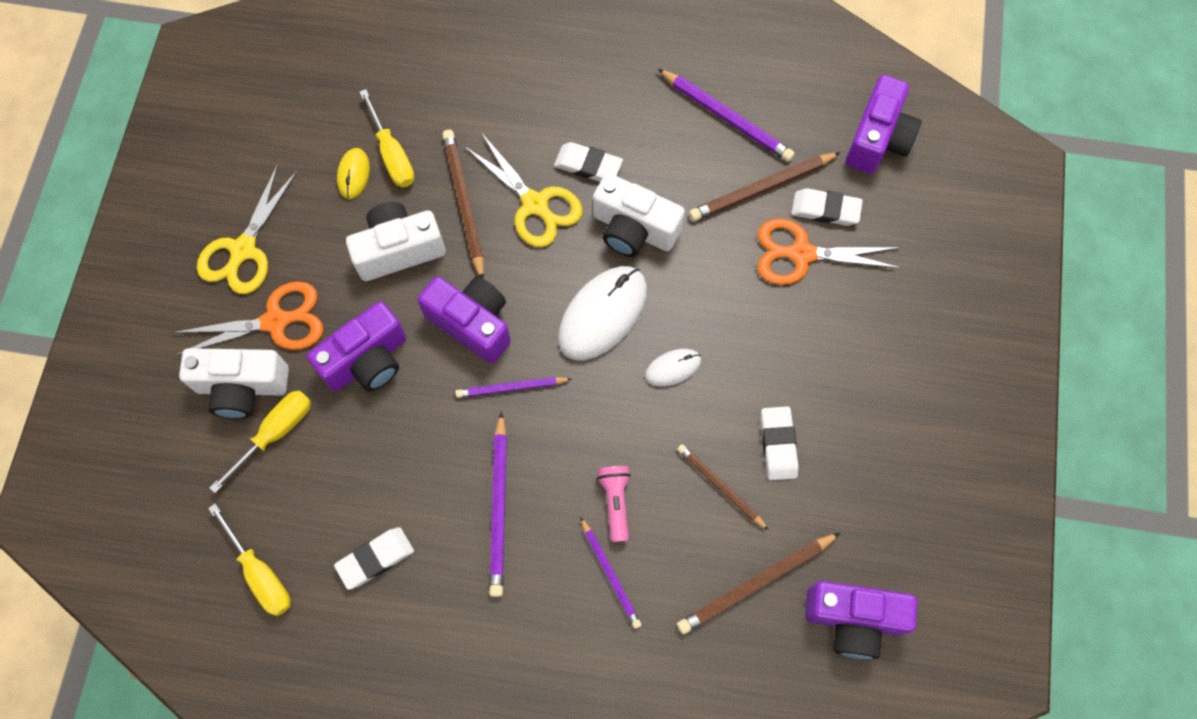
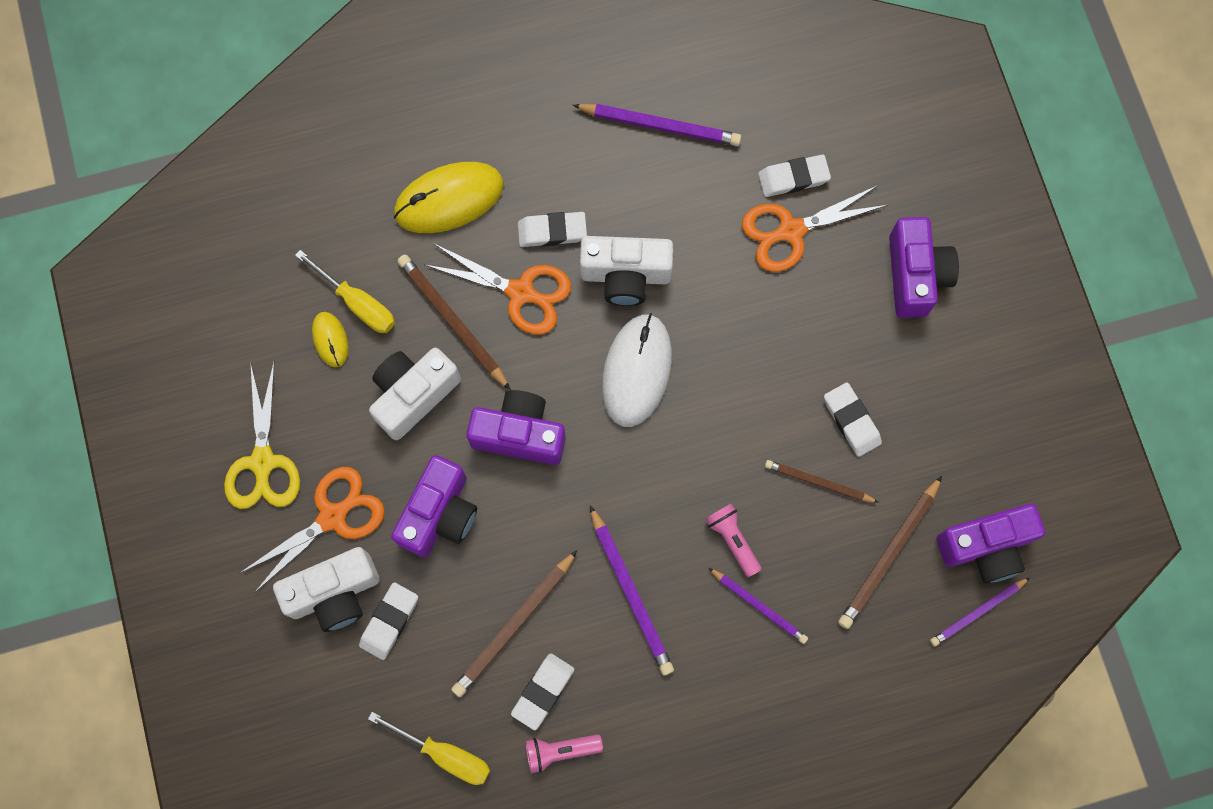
camera: 25 degrees left, 5 degrees up
yellow screwdriver [209,390,311,493] -> white eraser [359,582,418,660]
purple pencil [455,377,571,398] -> purple pencil moved to [930,578,1030,646]
yellow scissors [464,132,582,247] -> orange scissors [425,244,571,334]
white mouse [645,349,701,387] -> none
brown pencil [689,152,841,221] -> brown pencil moved to [451,550,577,697]
purple camera [845,75,922,174] -> purple camera moved to [889,217,959,318]
none -> yellow mouse [394,162,504,233]
none -> pink flashlight [525,734,603,773]

